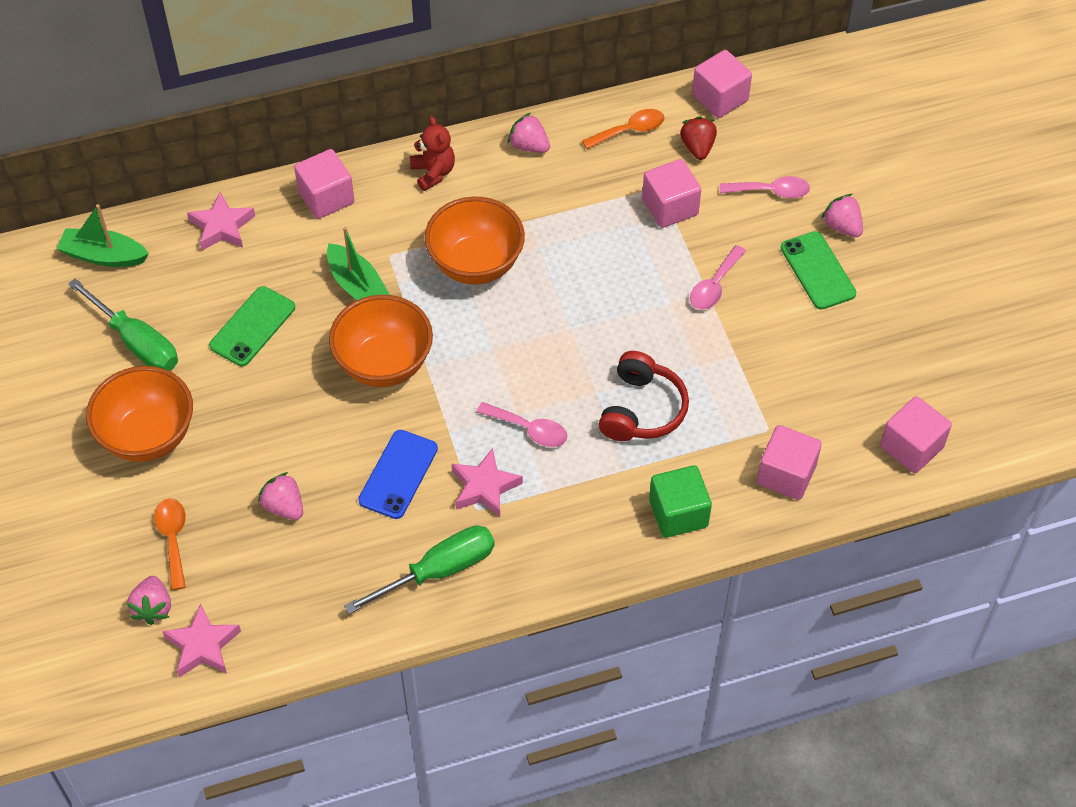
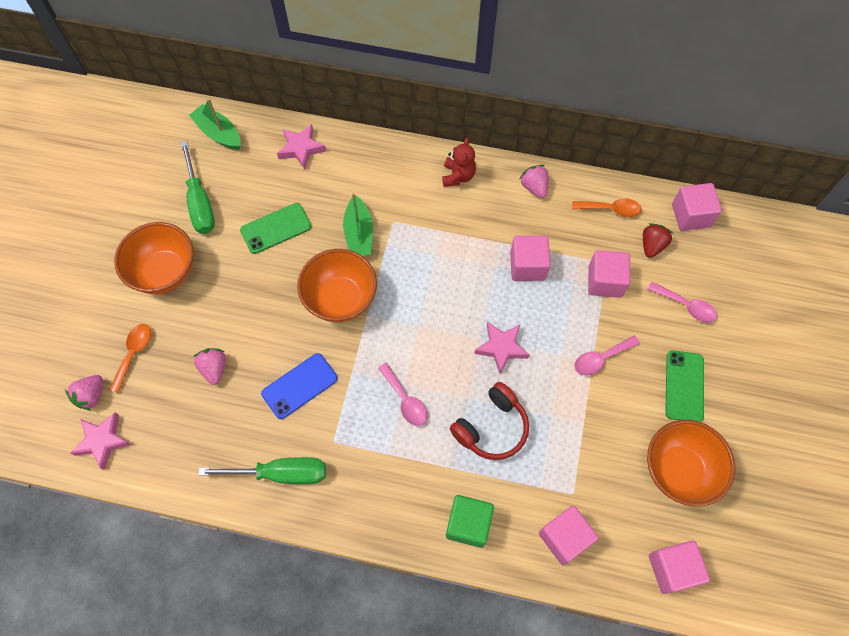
camera: 30 degrees right, 10 degrees up
pink cube [294,149,354,219] -> pink cube moved to [510,236,551,281]
orange bowl [425,197,525,285] -> orange bowl moved to [647,420,735,507]
pink star [452,448,523,517] -> pink star moved to [474,321,529,374]
pink strawberry [821,194,863,237] -> none

